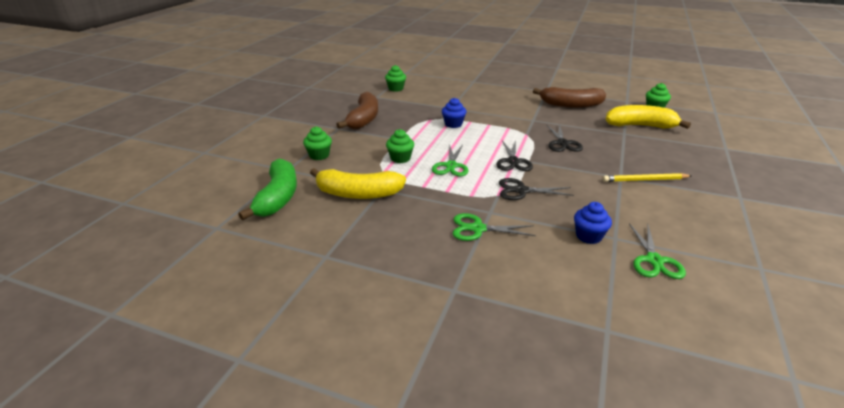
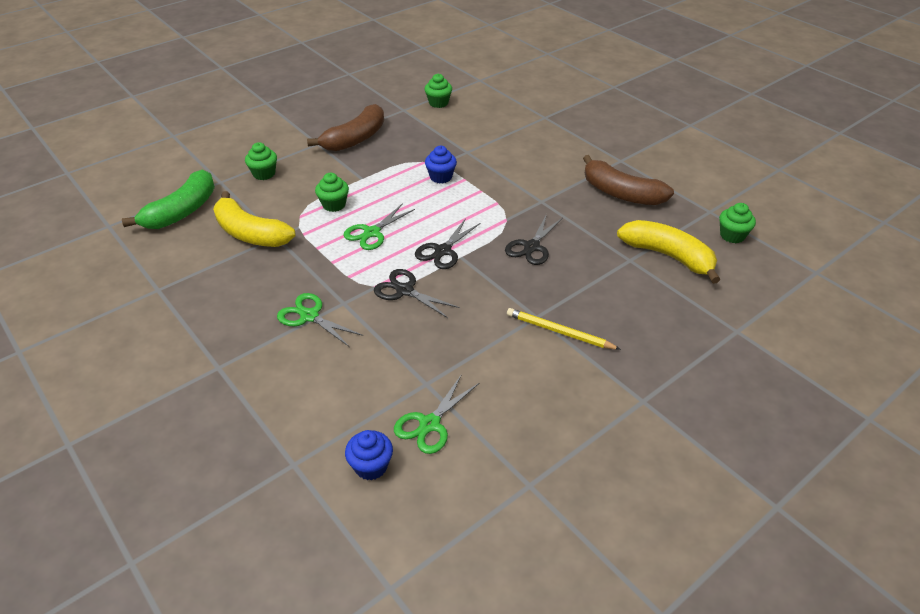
camera: 30 degrees right, 10 degrees up
blue cupcake [574,202,612,244] -> blue cupcake moved to [345,430,393,480]

